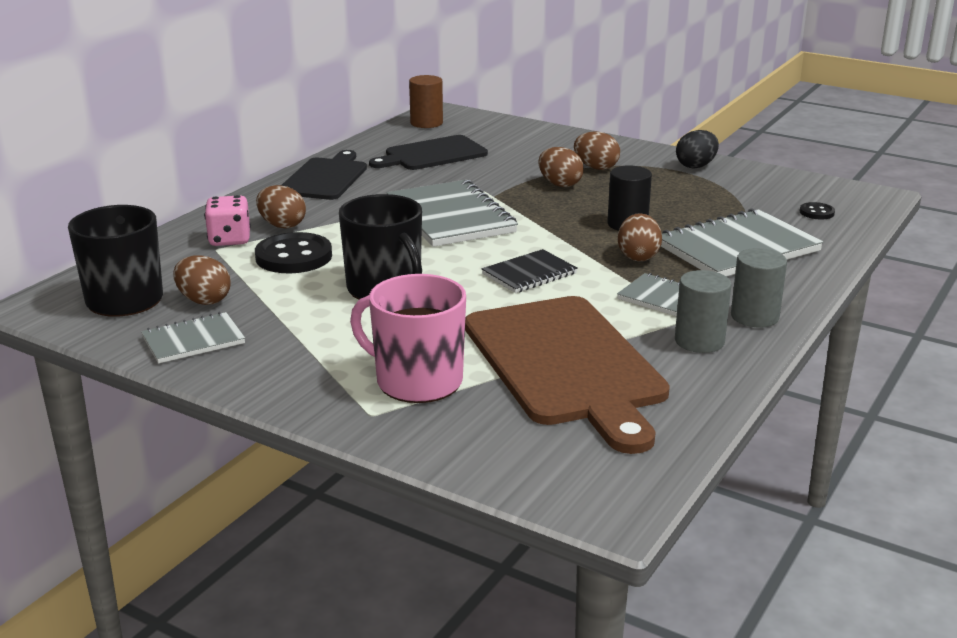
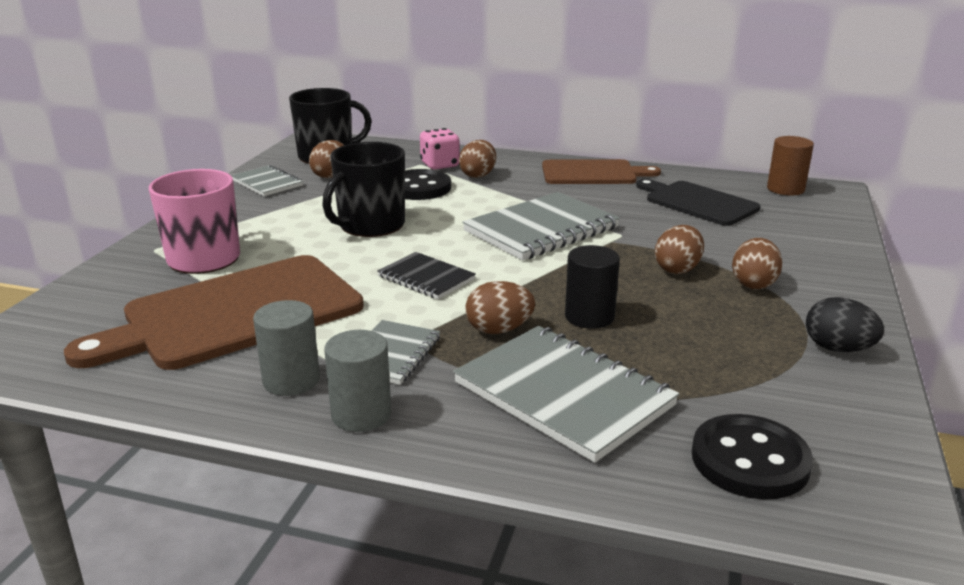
camera: 75 degrees right, 0 degrees up
black cutting board [281,150,367,200] -> brown cutting board [542,159,661,184]
black button [800,202,835,220] -> black button [692,414,813,500], size x2.07

